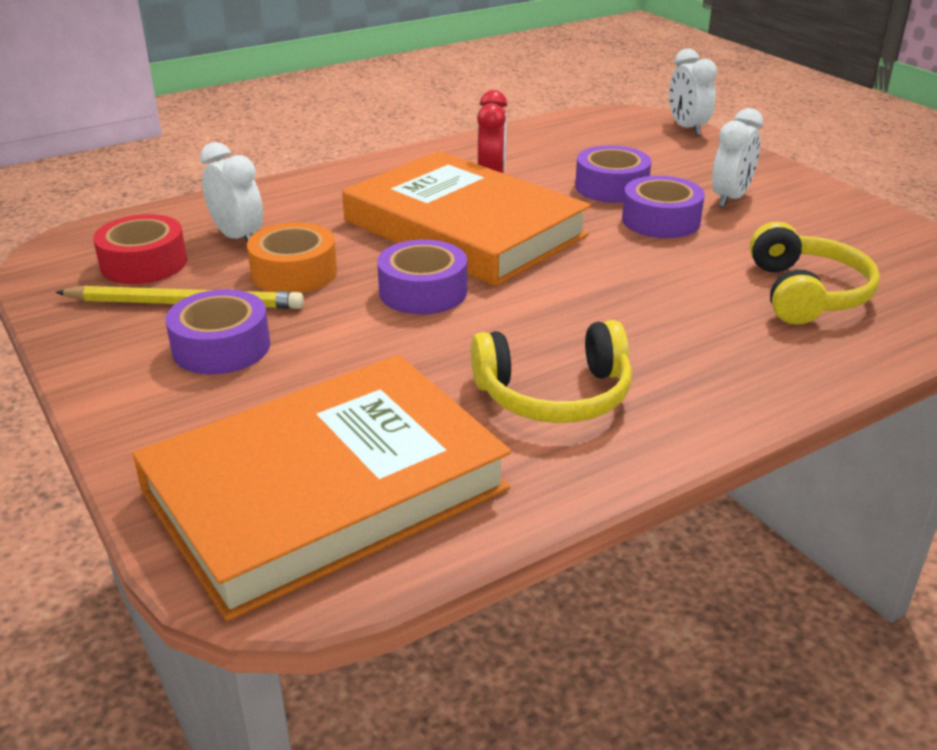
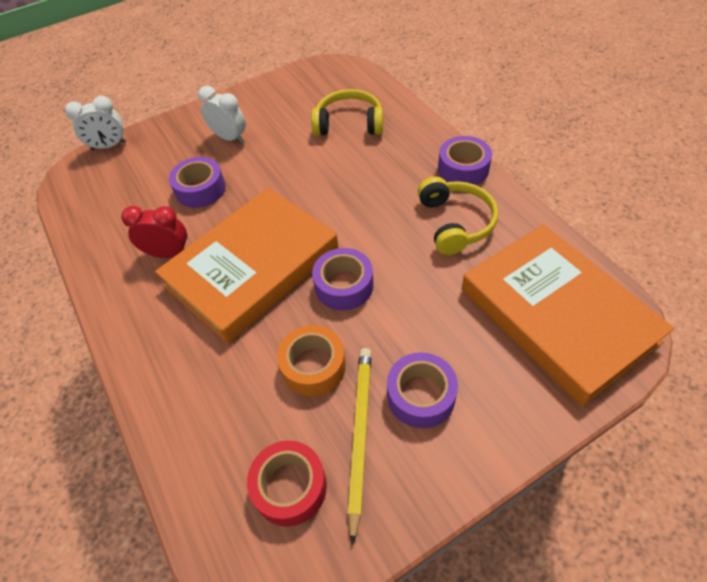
camera: 85 degrees left, 20 degrees up
white clock [200,142,263,242] -> none
purple tape [622,176,705,238] -> purple tape moved to [438,136,492,185]

